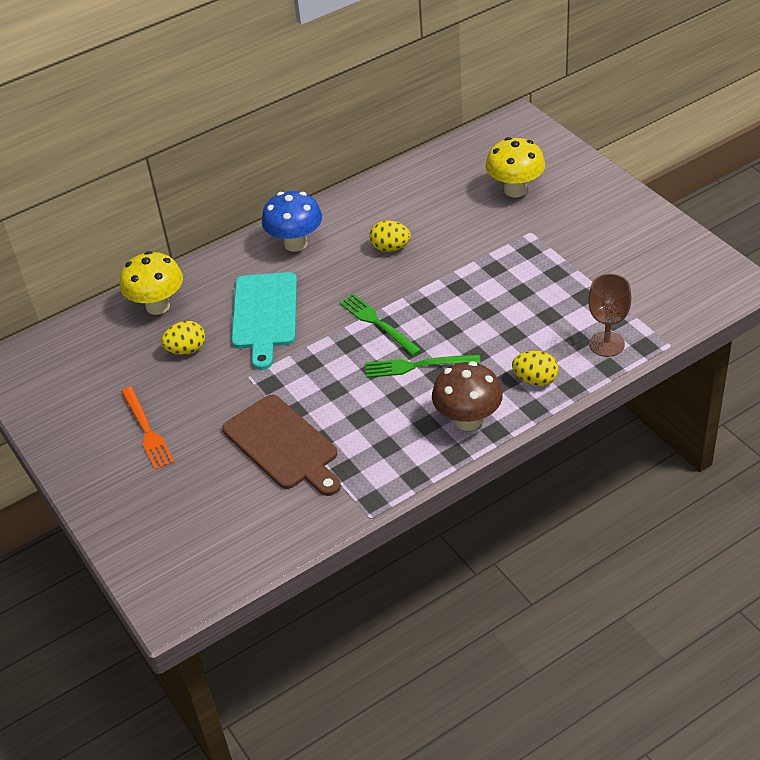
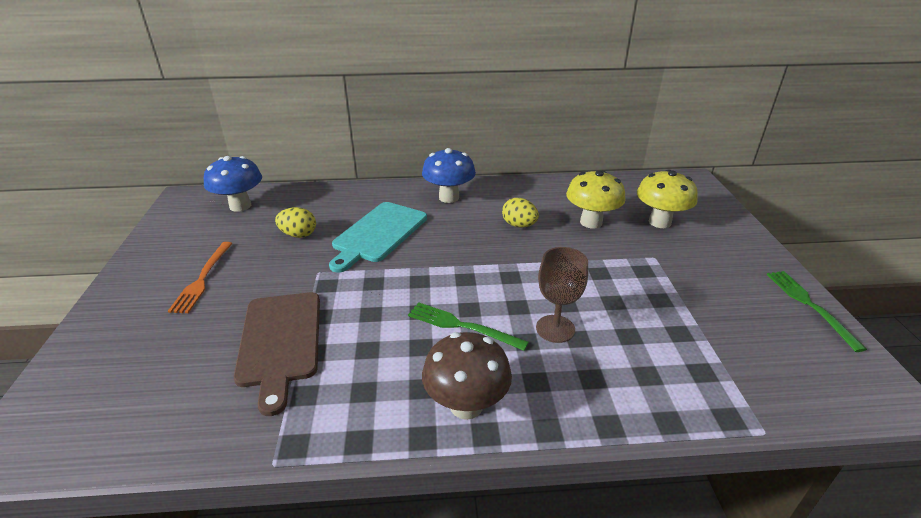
camera: 25 degrees right, 10 degrees down
yellow mushroom [120,251,183,315] -> yellow mushroom moved to [566,170,626,228]
green fork [339,294,421,356] -> green fork moved to [766,271,867,352]
yellow egg [512,351,558,386] -> none
brown goblet [588,274,632,357] -> brown goblet moved to [536,247,588,343]
none -> blue mushroom [204,156,262,212]

